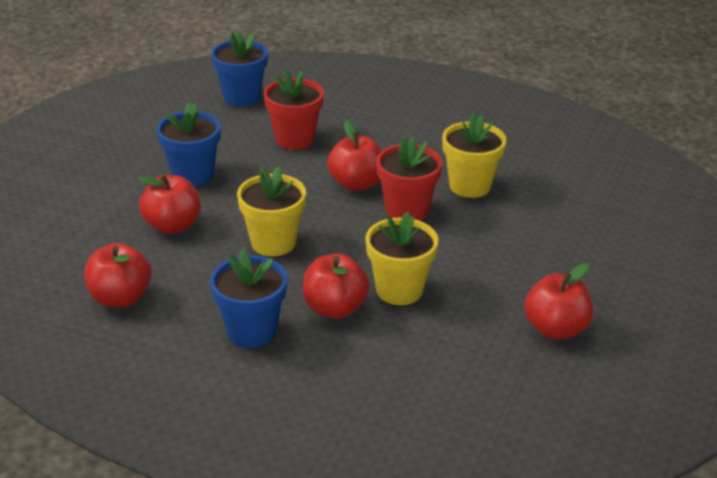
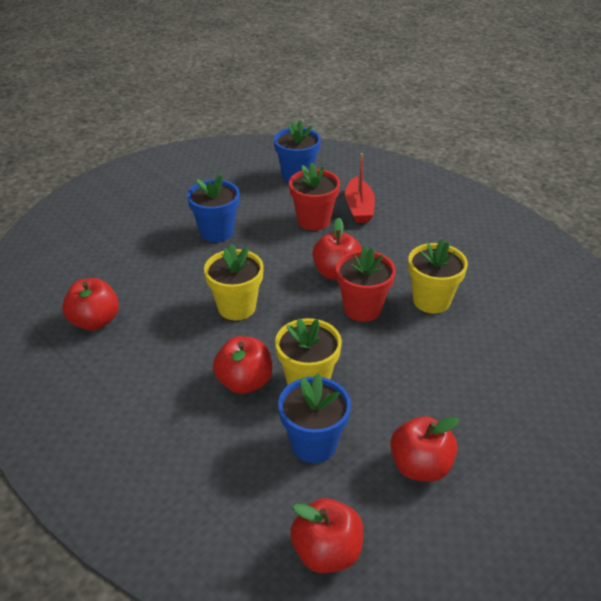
camera: 25 degrees right, 5 degrees up
red apple [138,174,201,234] -> red apple moved to [290,498,363,573]
blue flower pot [210,249,287,348] -> blue flower pot moved to [278,374,351,463]
none -> red boat [345,153,375,223]

